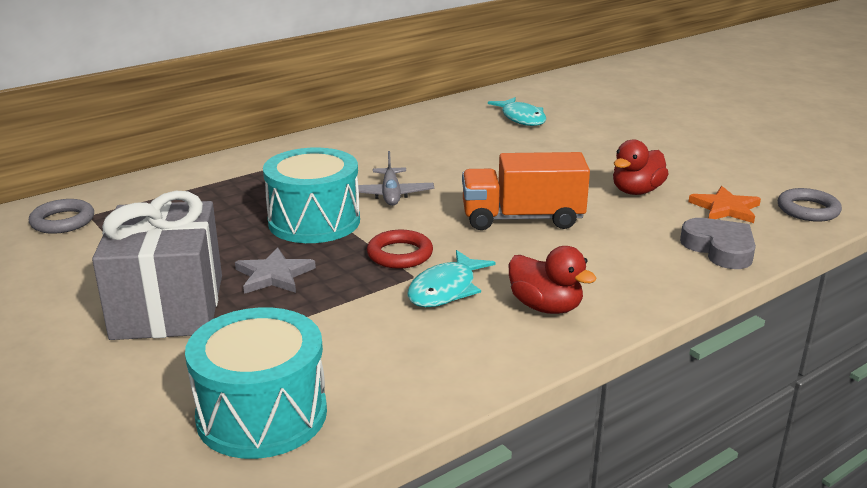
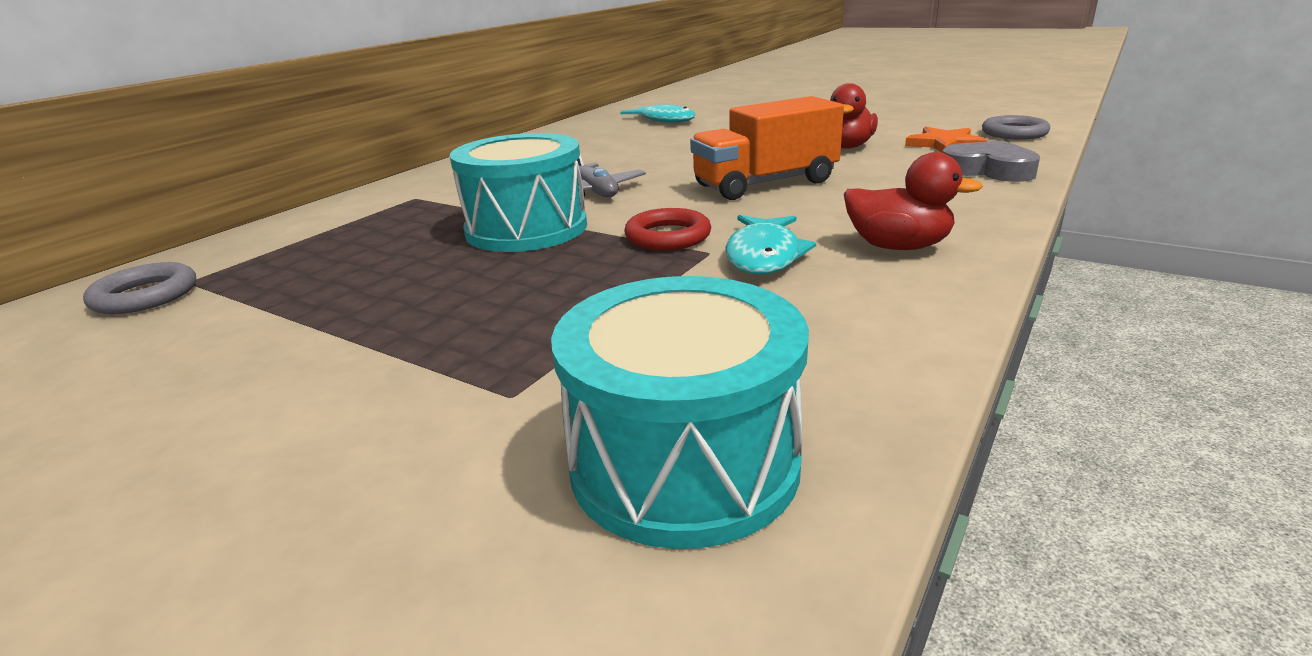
camera: 20 degrees left, 0 degrees up
grey gift [92,191,222,340] -> none
grey star [235,247,316,294] -> none

